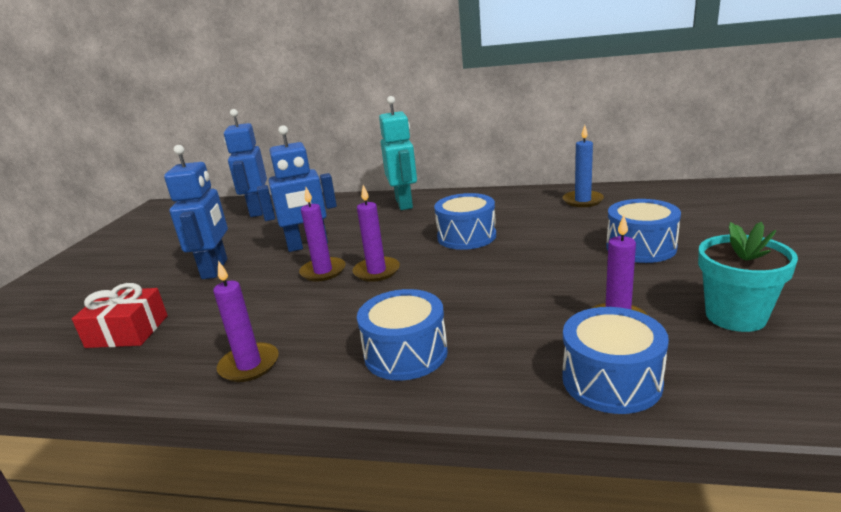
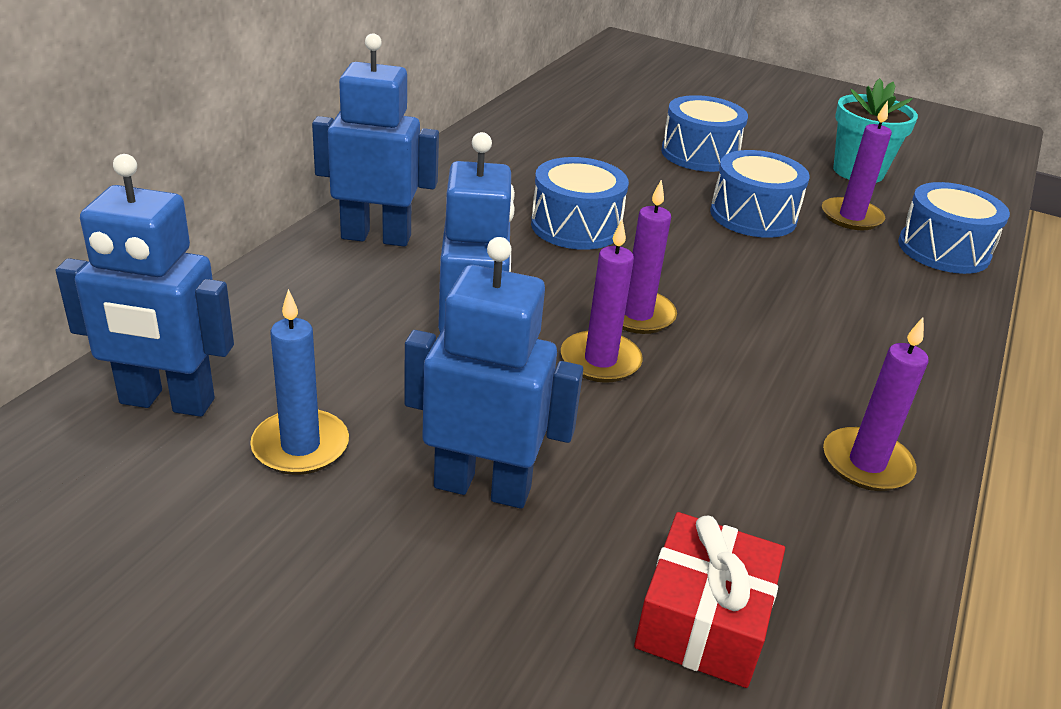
camera: 80 degrees left, 10 degrees up
blue drum [357,289,448,381] -> blue drum moved to [710,150,810,238]
turquoise robot [379,96,417,210] -> blue robot [312,33,439,247]
blue candle [563,125,604,207] -> blue candle moved to [250,289,349,475]

